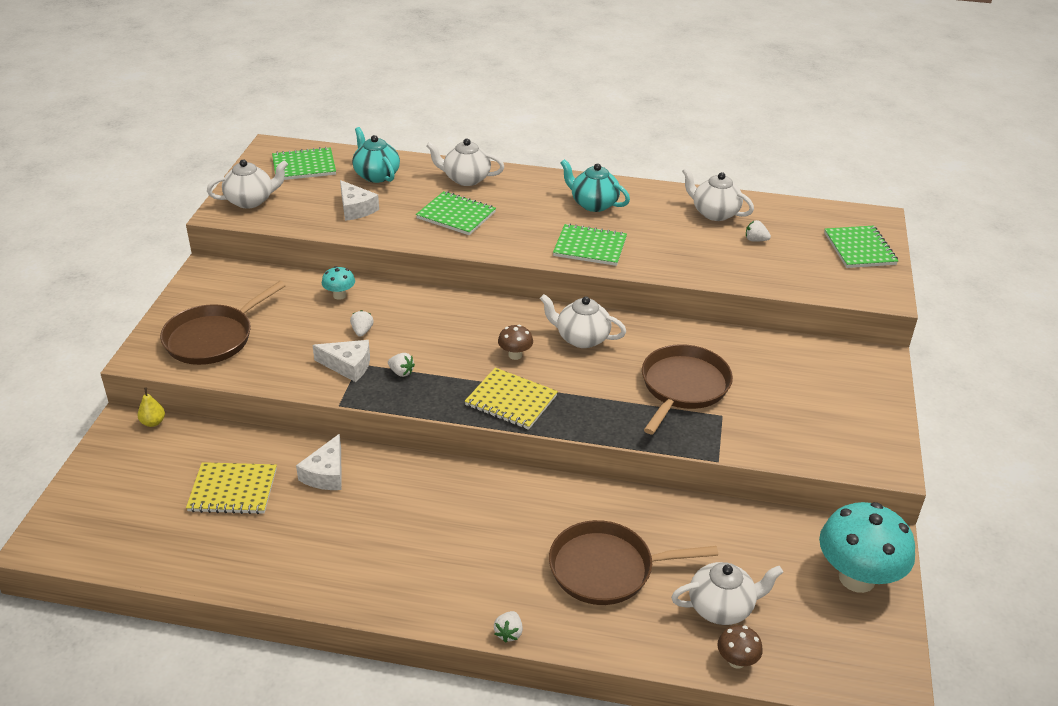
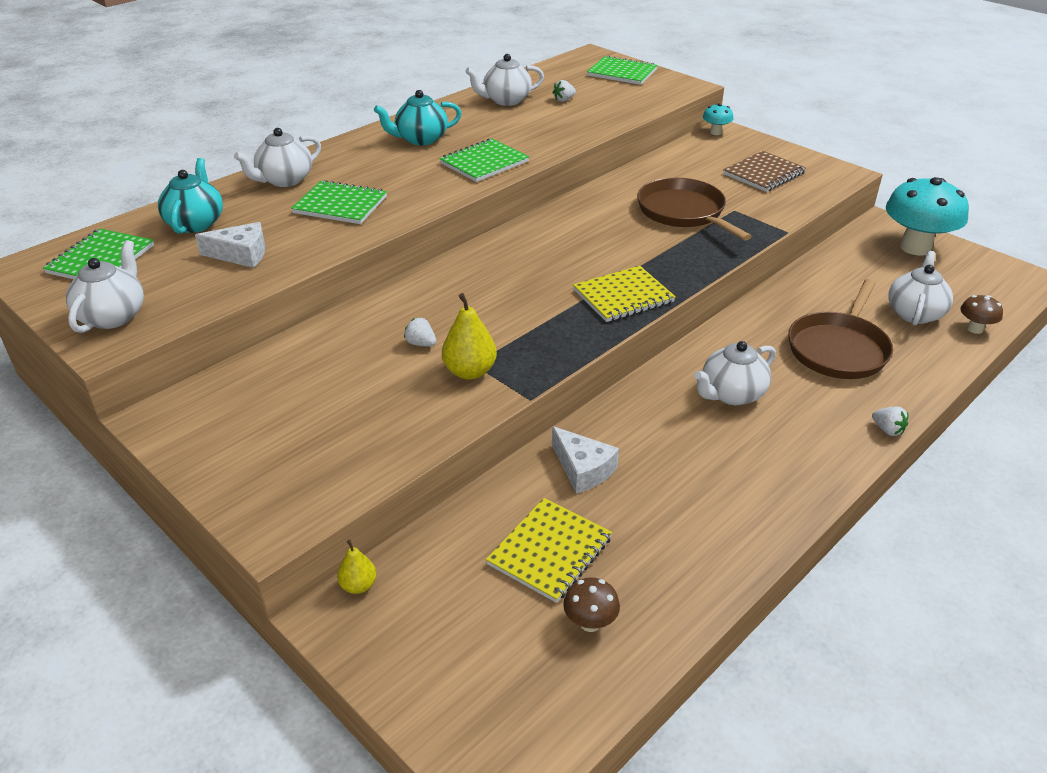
camera: 55 degrees left, 0 degrees up
brown pan [160,281,286,365] -> none
white cheese [313,340,370,382] -> yellow pear [442,293,497,380]
turquoise mushroom [322,266,355,300] -> turquoise mushroom moved to [703,103,733,135]
turquoise teapot [352,127,400,183] -> turquoise teapot turned 90 degrees clockwise [158,158,223,234]
white strawberry [388,353,415,377] -> none
green notebook [416,191,496,235] -> green notebook turned 45 degrees clockwise [291,180,387,224]
brown mushroom [498,325,533,360] -> brown mushroom moved to [563,577,620,632]
white teapot [540,294,626,348] -> white teapot moved to [694,341,776,405]
none -> brown notebook [723,151,806,192]

